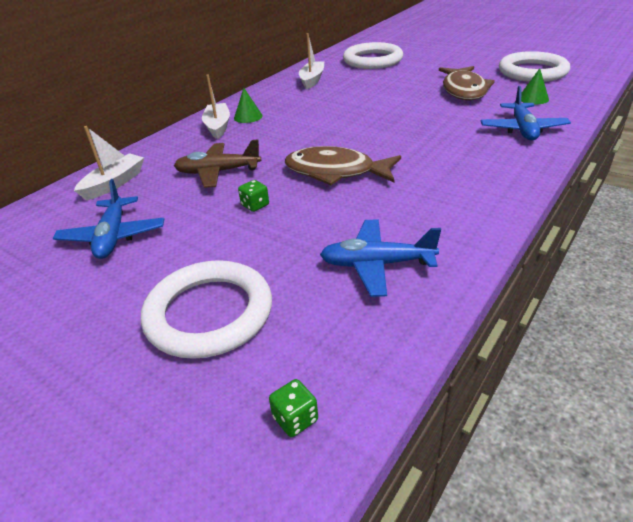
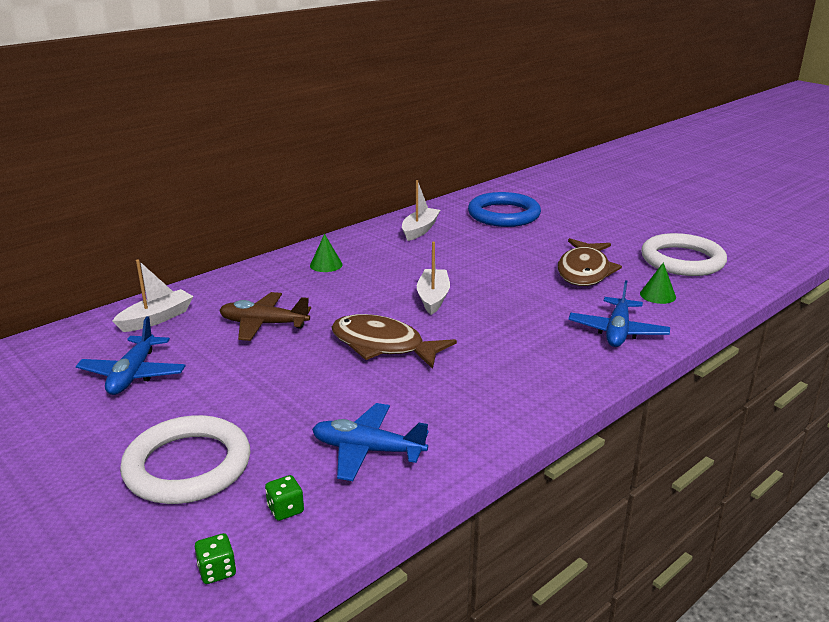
camera: 10 degrees right, 10 degrees down
white boat [202,74,230,139] -> white boat moved to [417,242,450,315]
green dice [238,180,269,212] -> green dice moved to [265,475,304,521]
white ring [343,42,403,69] -> blue ring [468,192,541,227]

